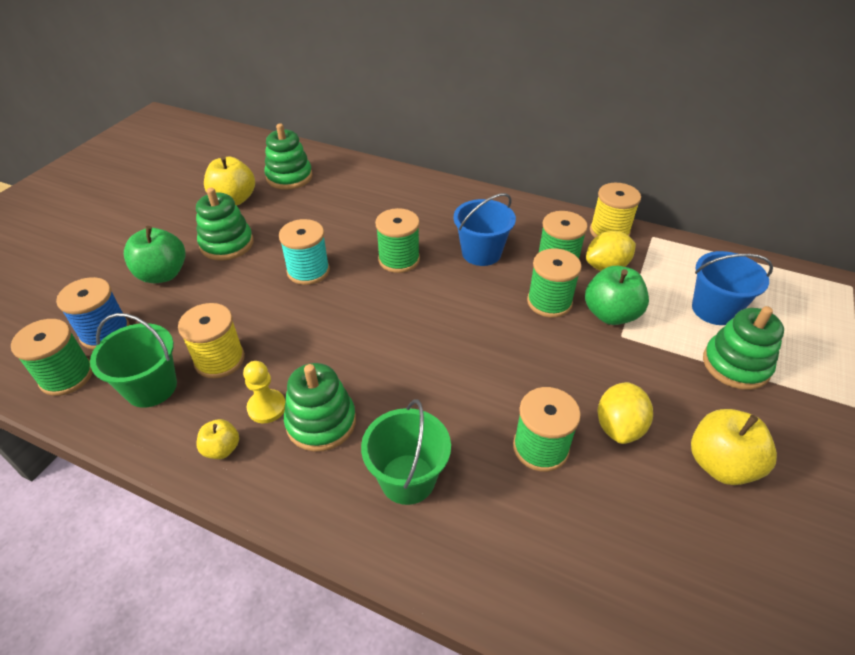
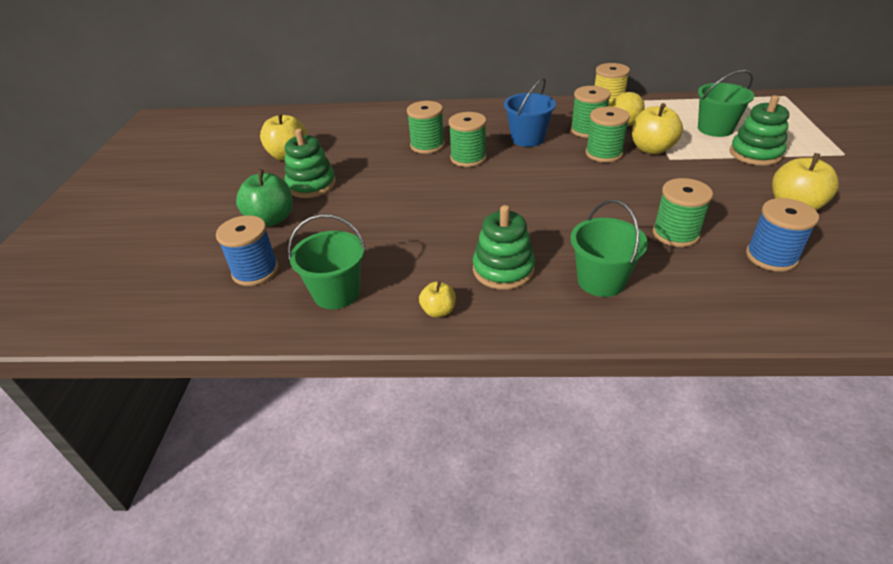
camera: 20 degrees left, 5 degrees down
green spool [11,319,93,396] -> green spool moved to [407,101,445,154]
yellow spool [178,303,245,378] -> none
yellow pawn [243,361,286,423] -> none
green stacking toy [264,124,312,190] -> none
turquoise spool [279,219,330,285] -> none
green apple [585,266,649,325] -> yellow apple [632,103,683,154]
yellow lemon [598,382,653,444] -> none
blue bucket [692,251,773,325] -> green bucket [698,70,754,137]
none -> blue spool [746,198,819,272]

